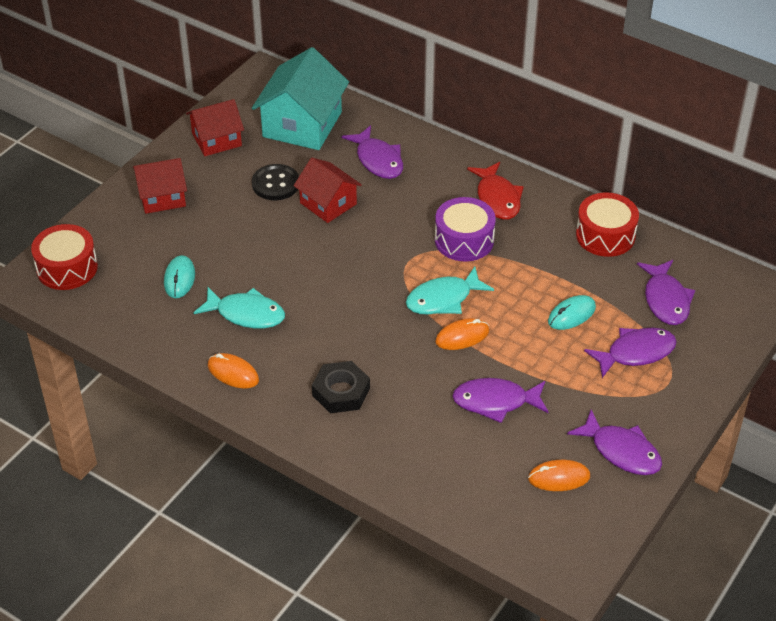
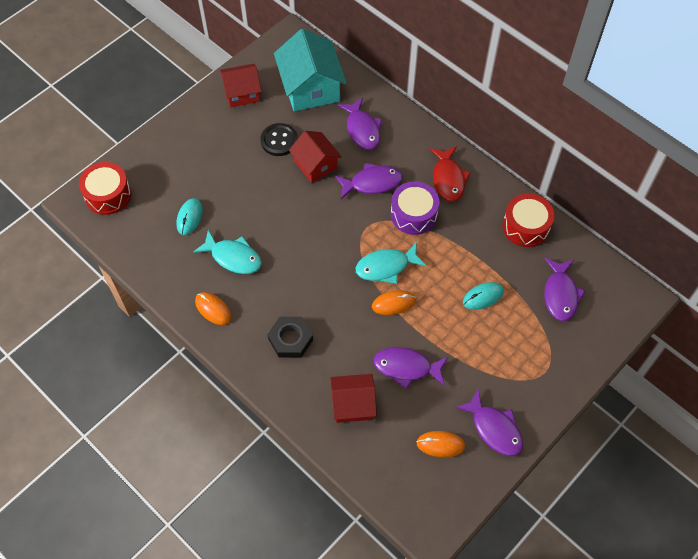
camera: 10 degrees right, 15 degrees up
red house [133,158,187,214] -> red house moved to [330,374,377,423]
turquoise house [252,47,349,150] -> turquoise house turned 45 degrees counterclockwise [274,29,347,111]
purple fish [584,328,677,378] -> purple fish moved to [335,163,403,199]

